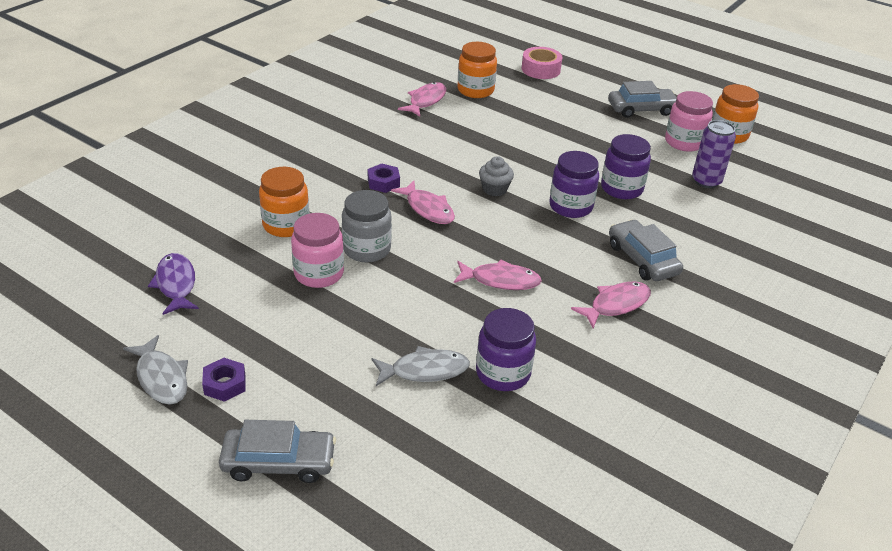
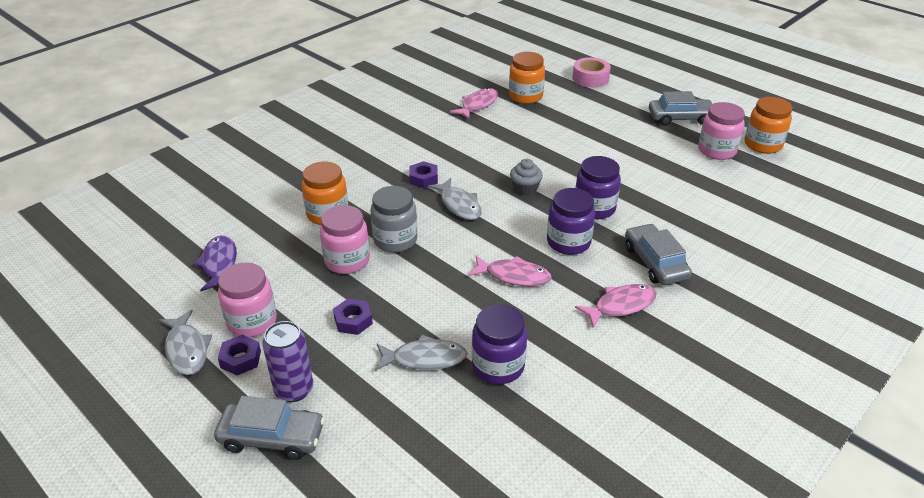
camera: 10 degrees right, 0 degrees up
pink fish [391,181,455,224] -> grey fish [428,178,482,220]
purple jar [601,134,651,199] -> purple jar moved to [547,188,595,255]
purple can [692,120,736,188] -> purple can moved to [263,321,313,402]
none -> pink jar [218,262,277,337]
none -> purple nut [333,299,373,335]

